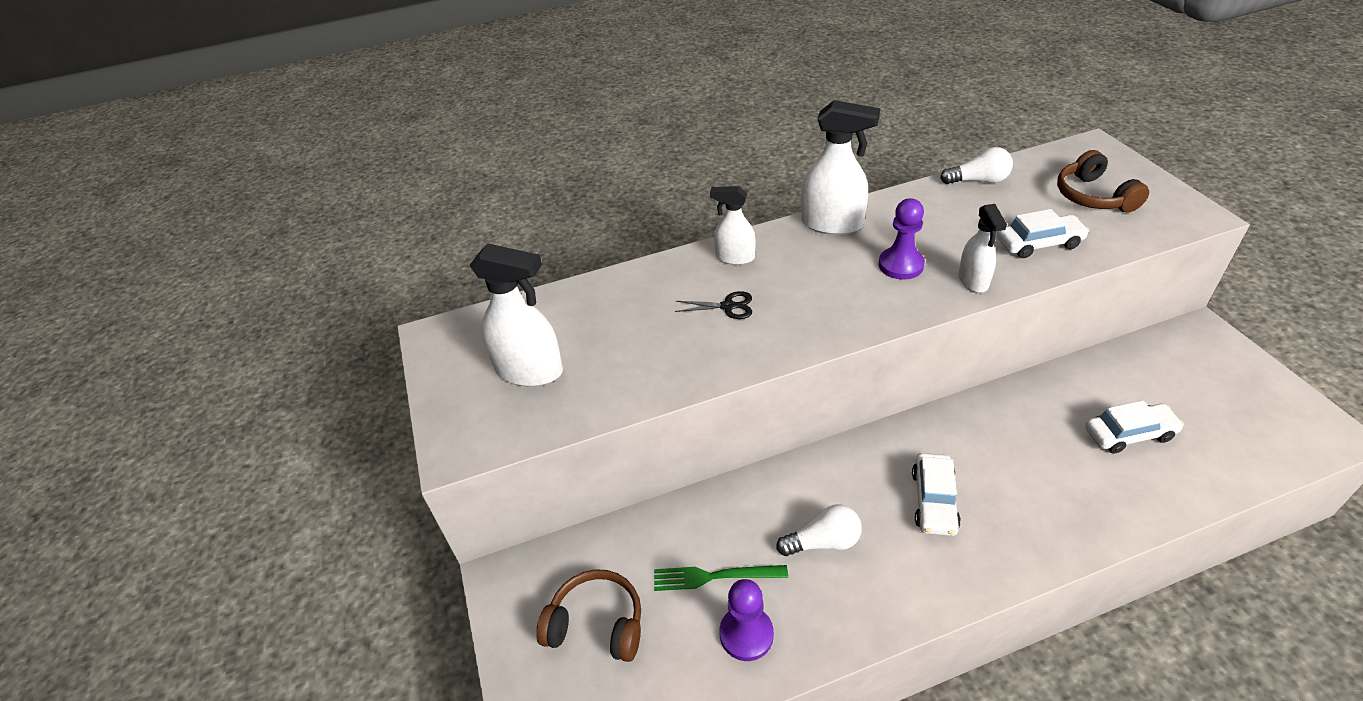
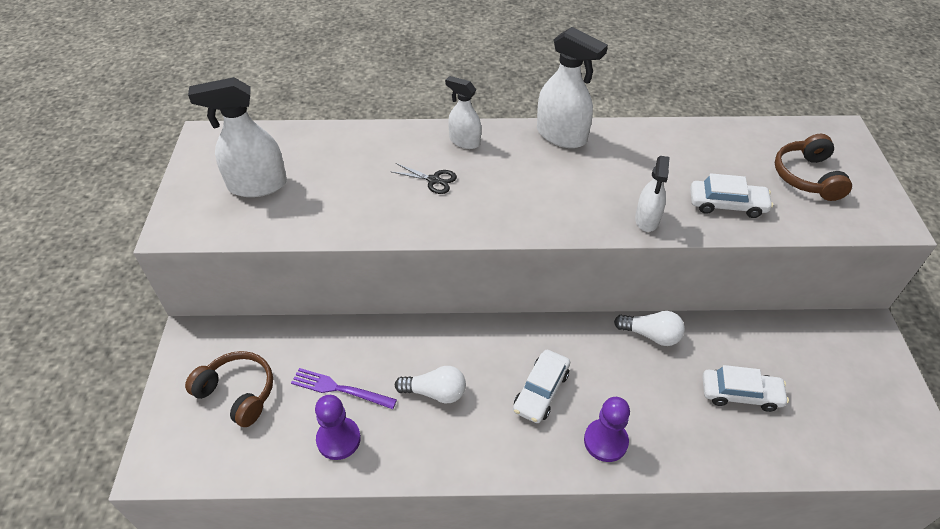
camera: 15 degrees right, 5 degrees up
white spray bottle [470,244,563,387] -> white spray bottle turned 135 degrees clockwise [188,77,287,197]
green fork [654,565,788,591] -> purple fork [291,368,397,409]
purple pawn [879,198,925,279] -> purple pawn moved to [584,397,630,462]
white light bulb [940,147,1013,184] -> white light bulb moved to [614,311,685,346]

